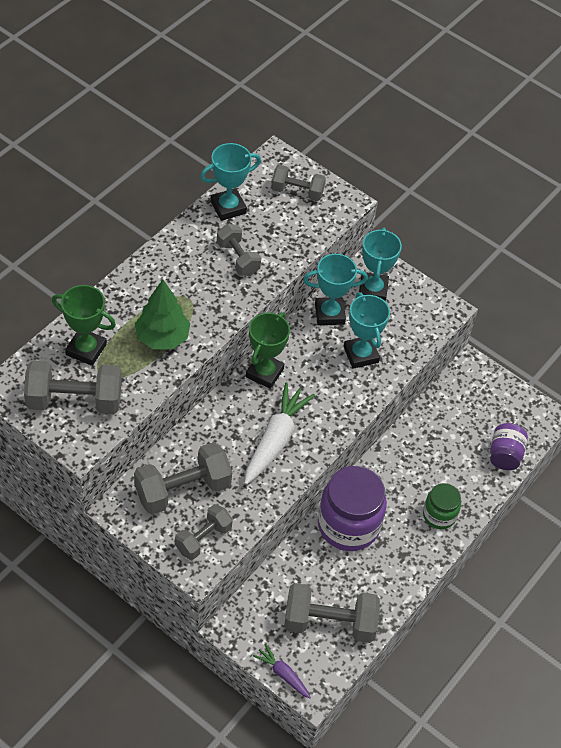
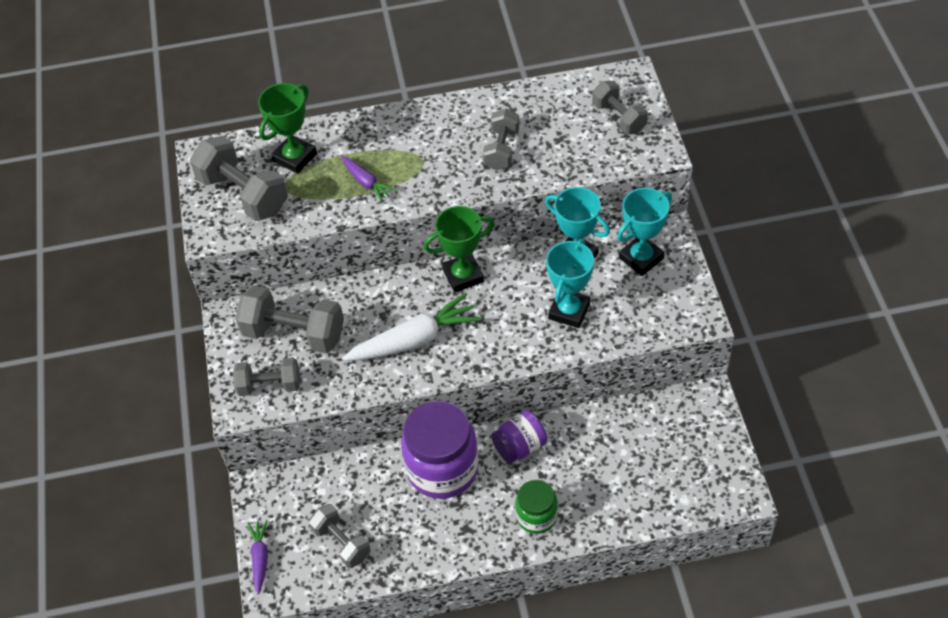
camera: 50 degrees right, 0 degrees up
green trophy [52,285,116,366] -> green trophy turned 60 degrees clockwise [258,83,317,174]
green tree [135,279,190,349] -> purple carrot [341,156,396,202]
turquoise trophy [200,143,261,221] -> none
grey dumbbell [284,583,380,643] -> grey dumbbell [309,504,371,568], size x0.62
purple jar [490,423,528,470] -> purple jar moved to [491,410,547,463]

